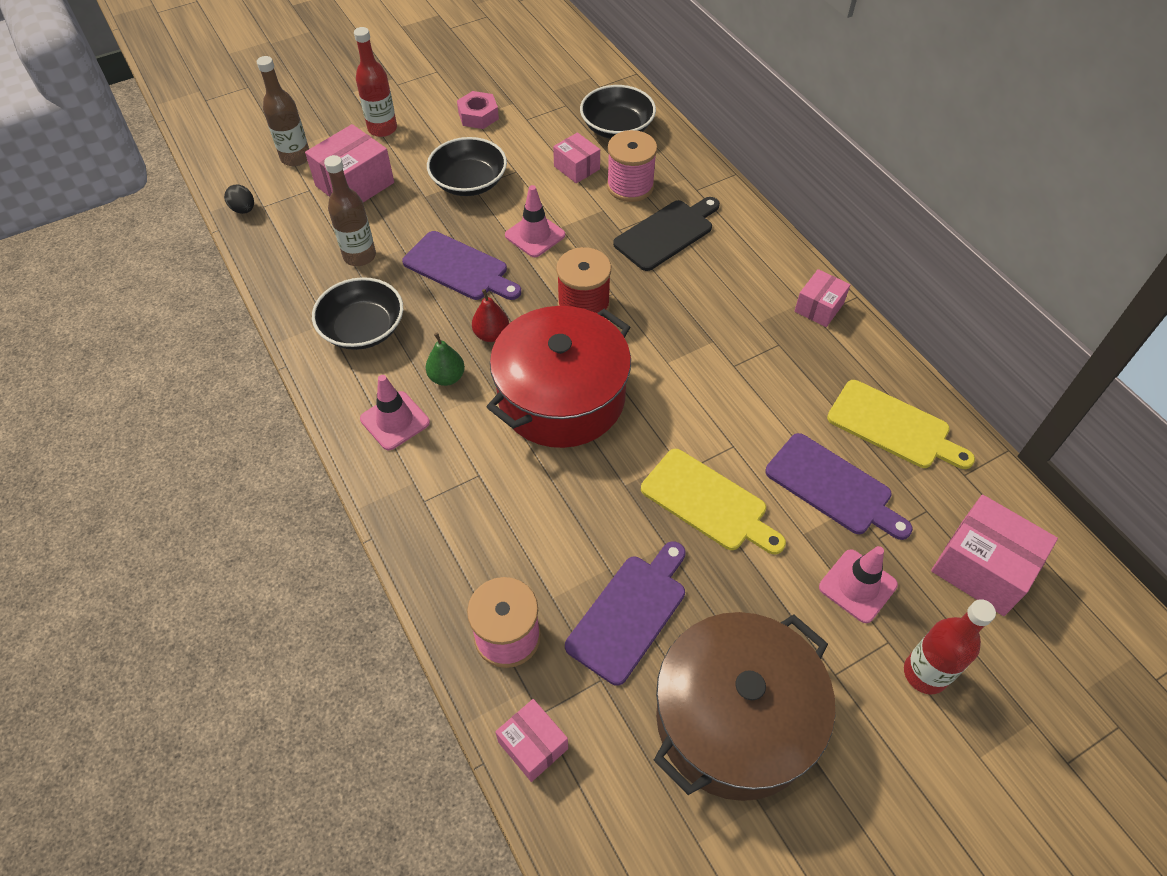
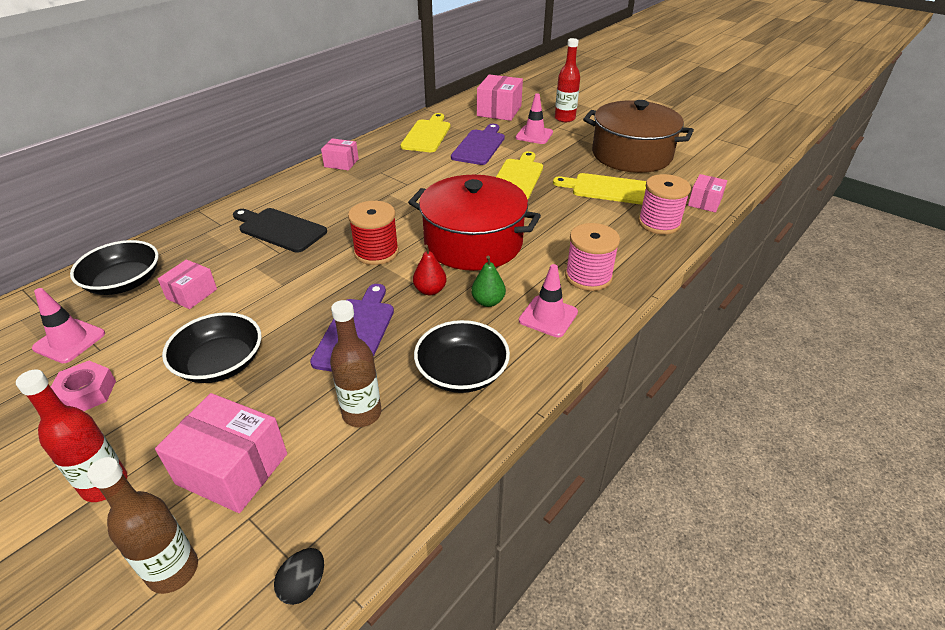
camera: 110 degrees left, 15 degrees down
pink traffic cone [505,185,565,257] -> pink traffic cone moved to [32,288,105,363]
purple cutting board [565,541,686,686] -> yellow cutting board [553,173,646,205]
pink spool [607,130,657,202] -> pink spool moved to [565,223,620,291]

